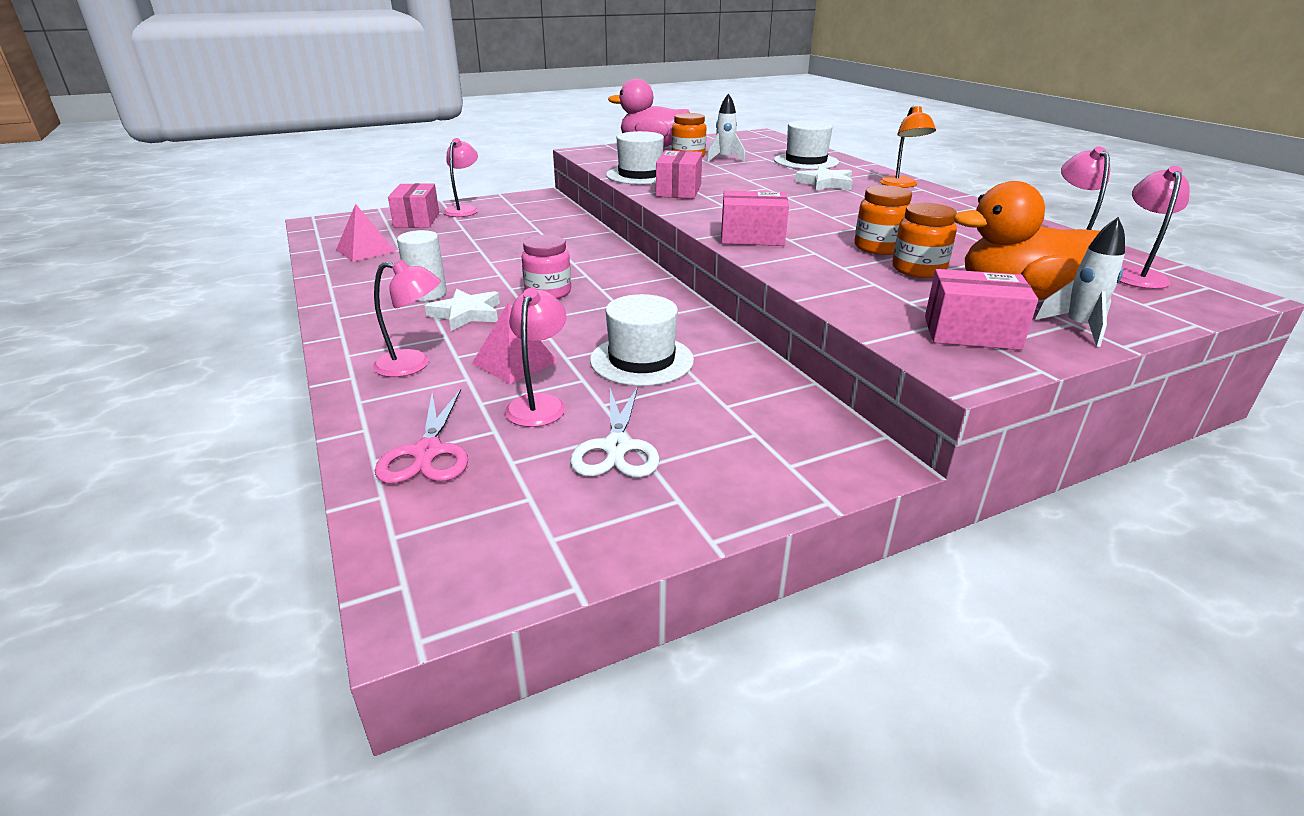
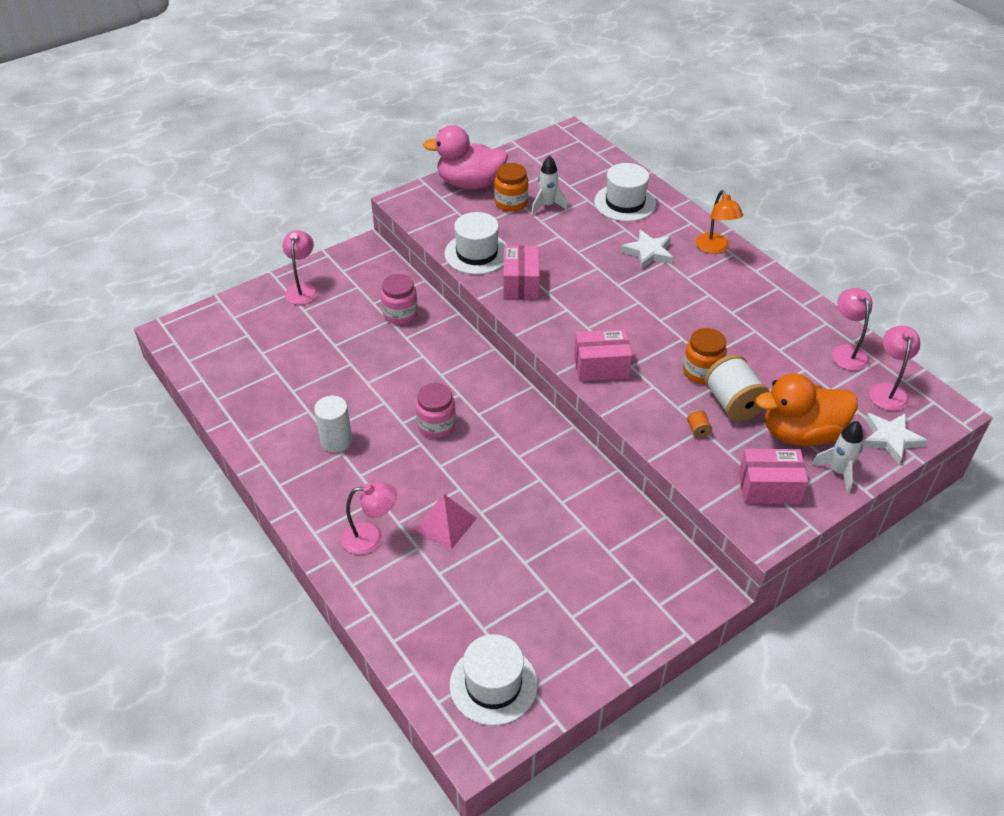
camera: 10 degrees left, 15 degrees up
pink pyramid [336,204,396,262] -> none
pink scissors [375,389,468,484] -> none
pink box [388,183,439,228] -> none
white star [425,288,500,331] -> white star moved to [863,413,928,464]
pink lamp [505,288,567,427] -> none
white scissors [570,386,660,477] -> none
white hat [590,294,694,386] -> white hat moved to [450,634,538,726]
orange jar [893,203,957,278] -> white spool [704,354,770,422]
none -> pink jar [381,274,418,325]
none -> orange spool [687,410,712,438]

